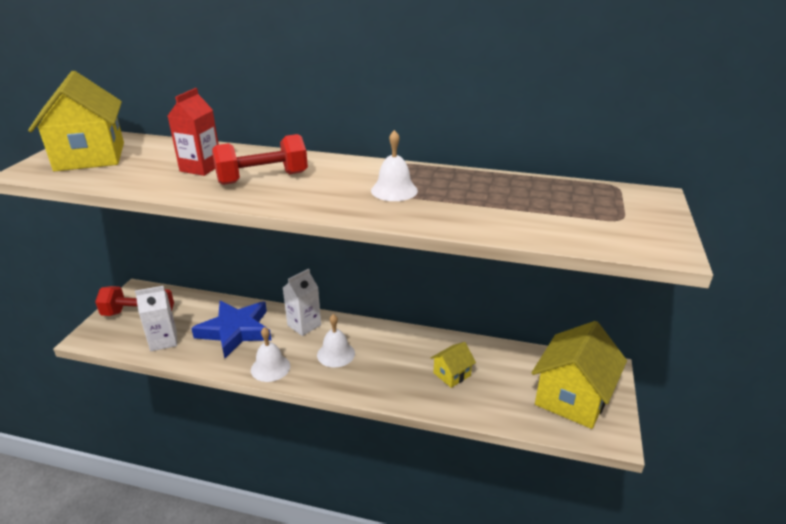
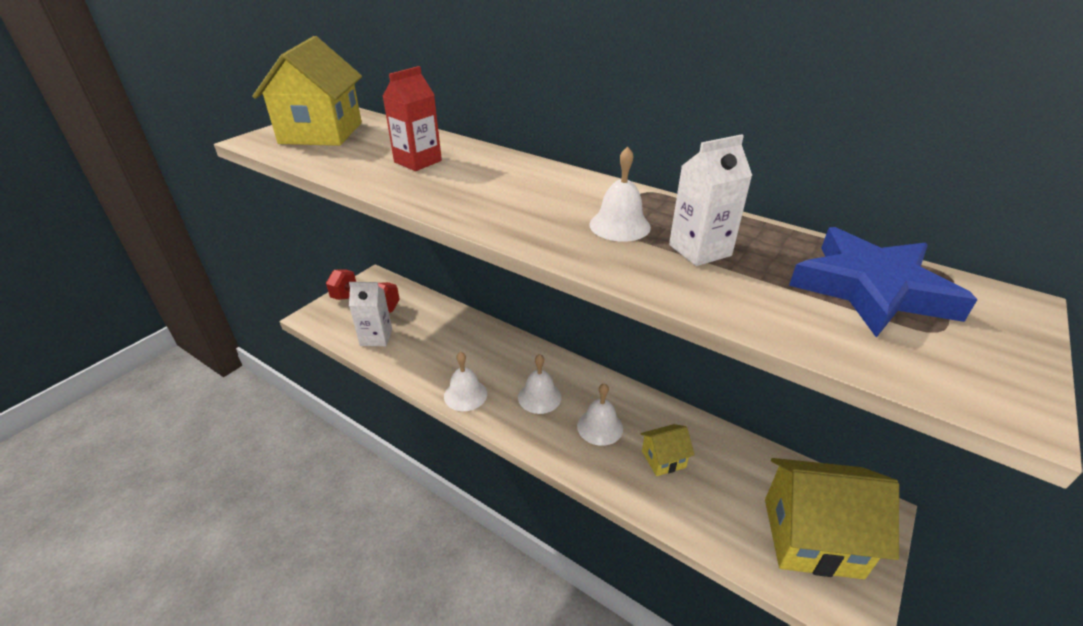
camera: 20 degrees right, 5 degrees up
blue star [191,301,271,358] -> blue star moved to [789,227,978,338]
red dumbbell [212,134,308,185] -> none
white carton [283,268,321,336] -> white carton moved to [669,134,752,266]
yellow house [532,321,627,429] -> yellow house turned 45 degrees clockwise [765,458,899,579]
none -> white bell [577,383,623,446]

